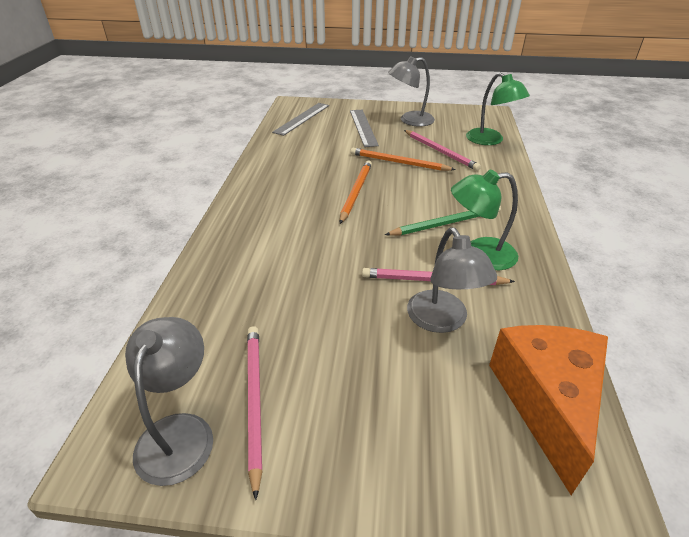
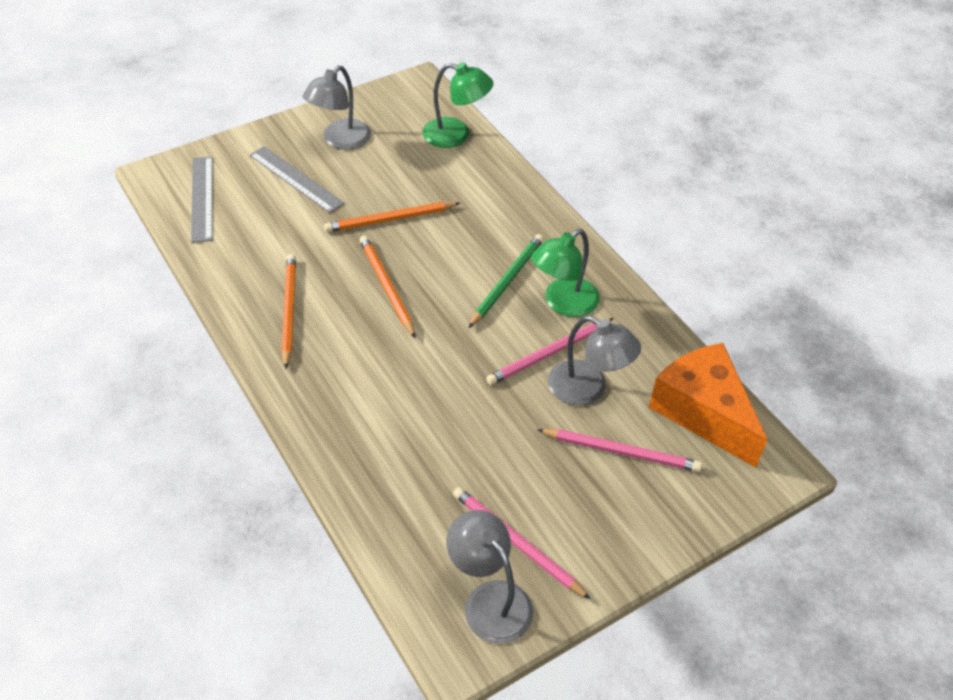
camera: 40 degrees left, 10 degrees up
pink pencil [404,130,481,171] -> pink pencil moved to [537,429,702,472]
none -> orange pencil [282,254,296,369]

